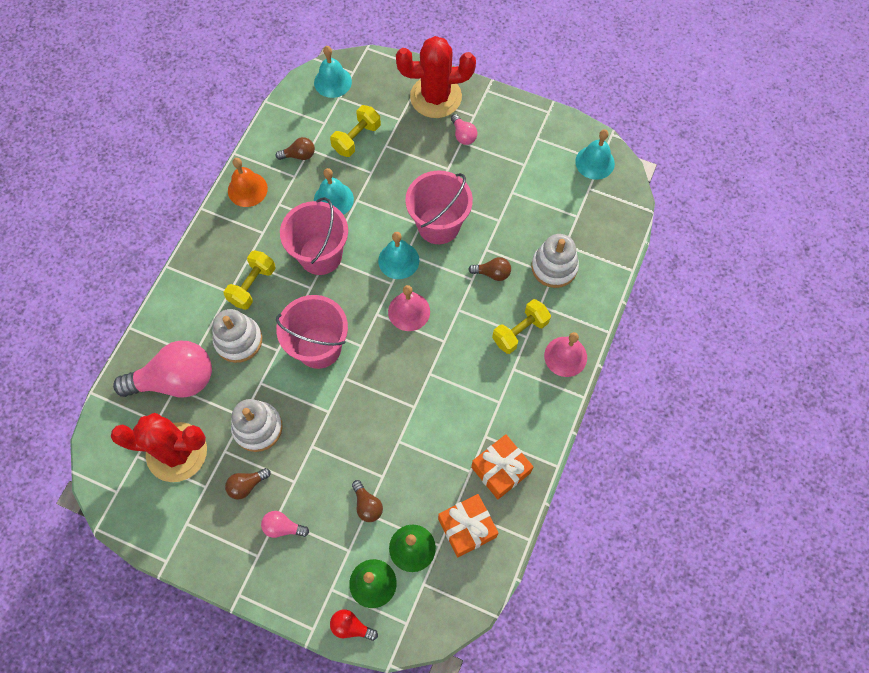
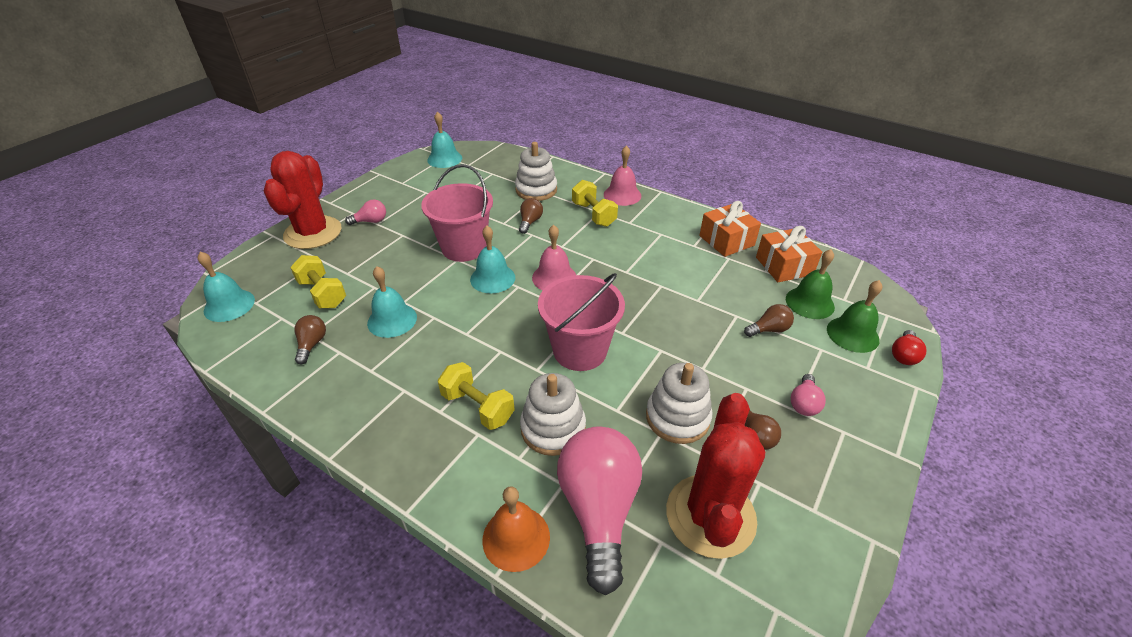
camera: 80 degrees left, 25 degrees down
orange bell [228,158,268,207] -> orange bell moved to [482,486,550,572]
pink bucket [280,197,348,275] -> none

